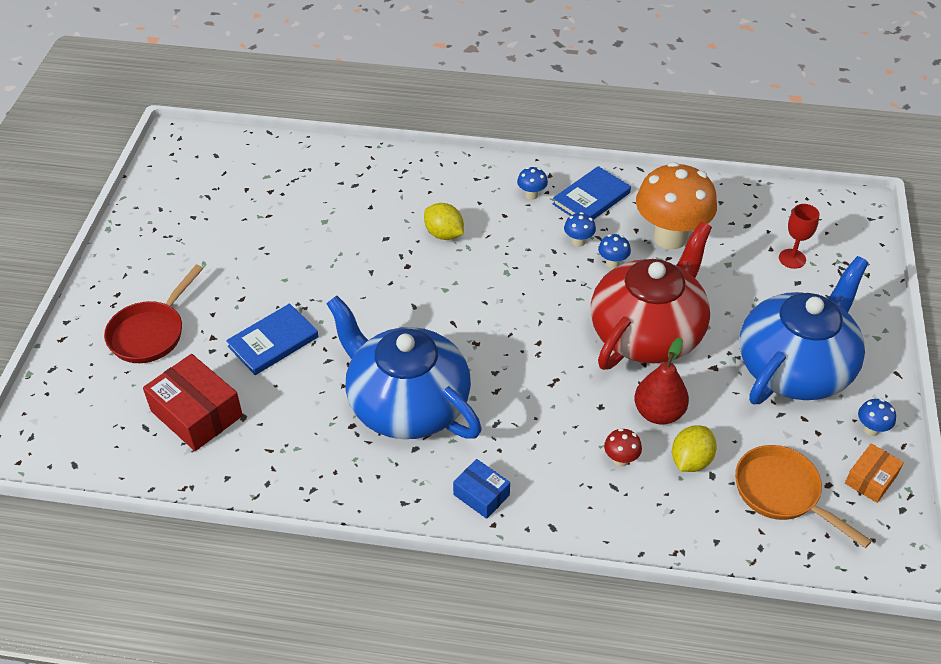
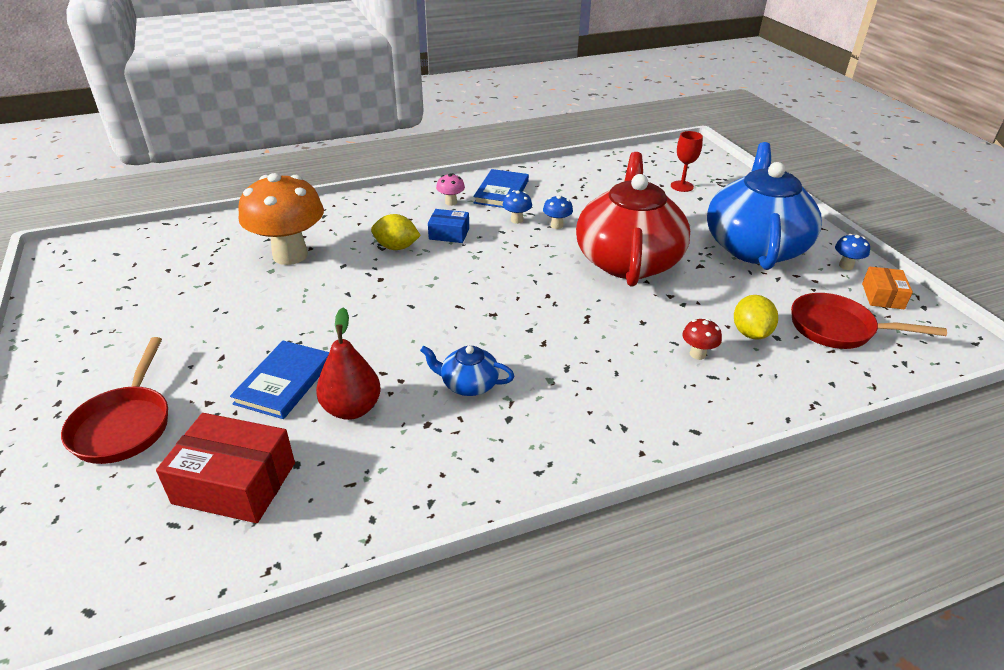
camera: 30 degrees left, 10 degrees down
blue teapot [326,296,482,439] -> blue teapot [420,346,514,396], size x0.42
blue box [453,459,510,519] -> blue box moved to [428,209,469,243]
blue mushroom [517,167,548,200] -> pink mushroom [436,173,465,206]
red pear [634,337,689,425] -> red pear moved to [316,308,381,420]
orange mushroom [636,162,717,250] -> orange mushroom moved to [238,173,324,265]
orange pan [735,445,872,548] -> red pan [791,293,947,349]

